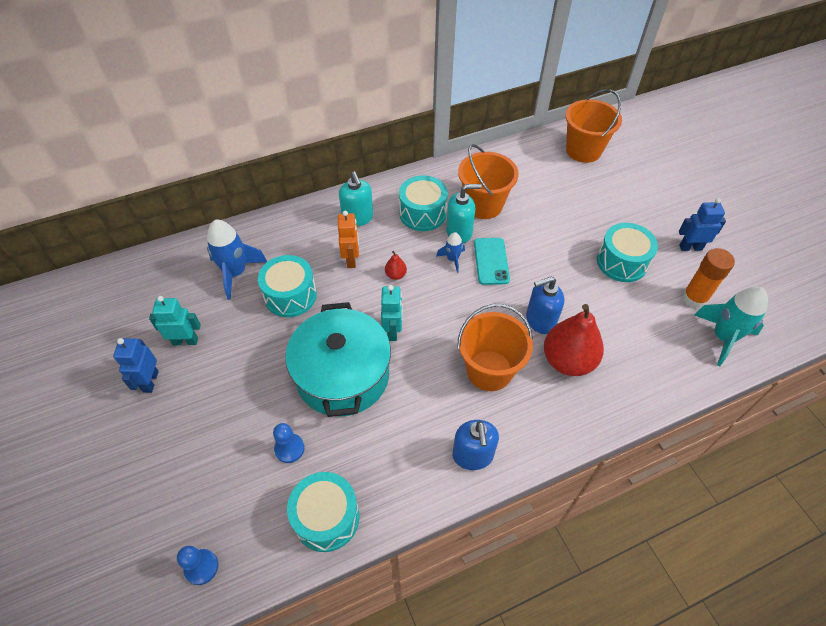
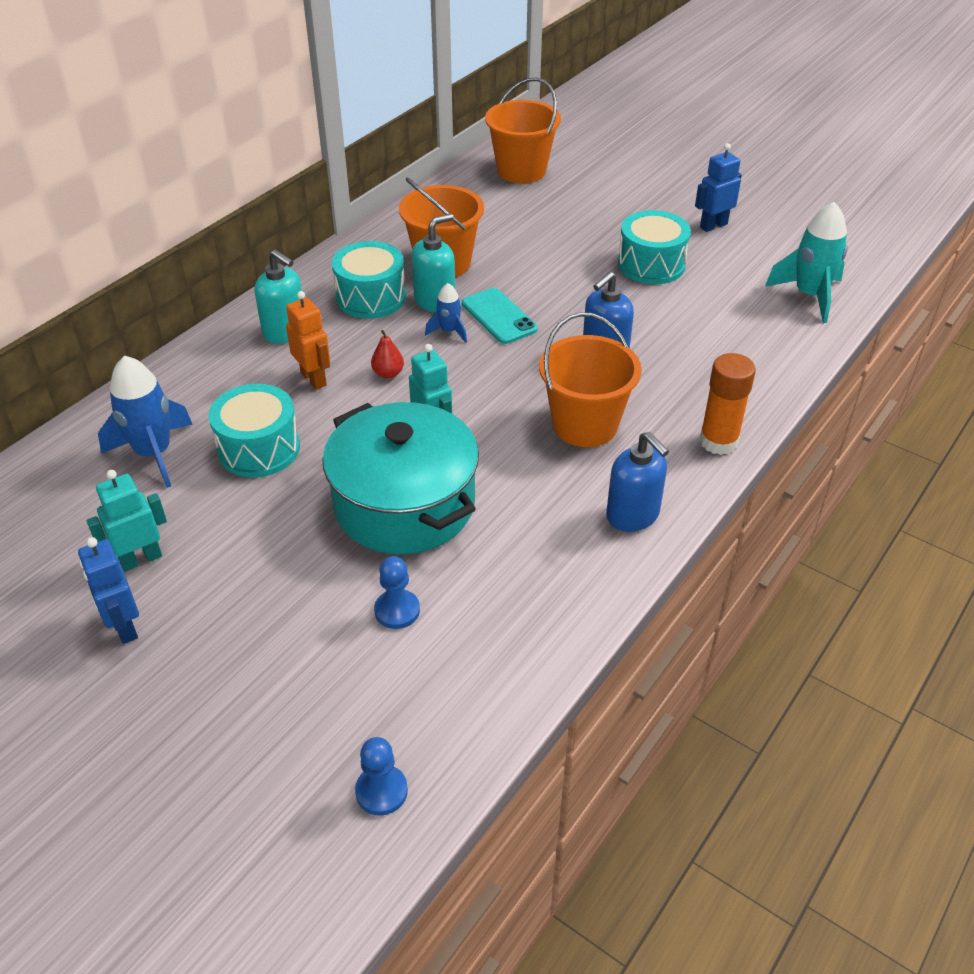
camera: 30 degrees left, 10 degrees down
turquoise drum [287,472,360,552] -> none
red pear [544,304,604,376] -> none
orange glue stick [682,248,735,308] -> orange glue stick moved to [699,353,756,455]

